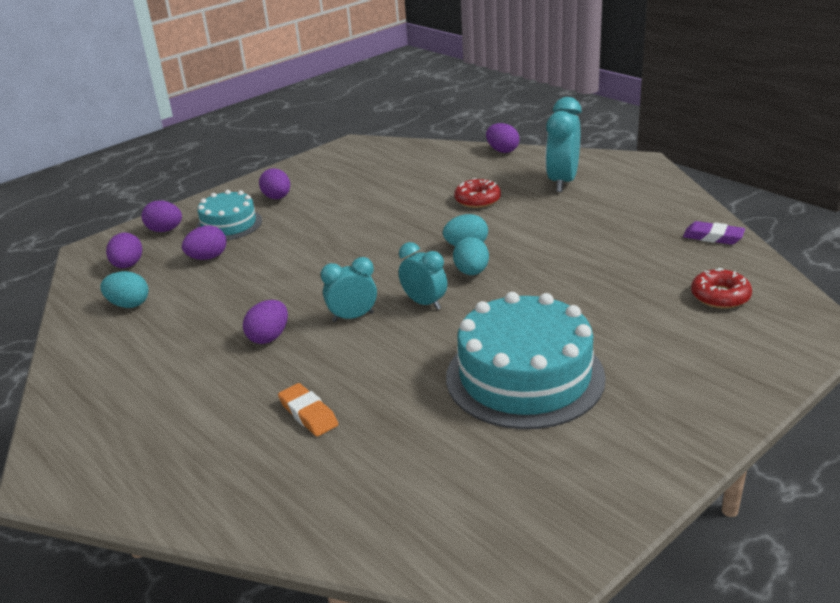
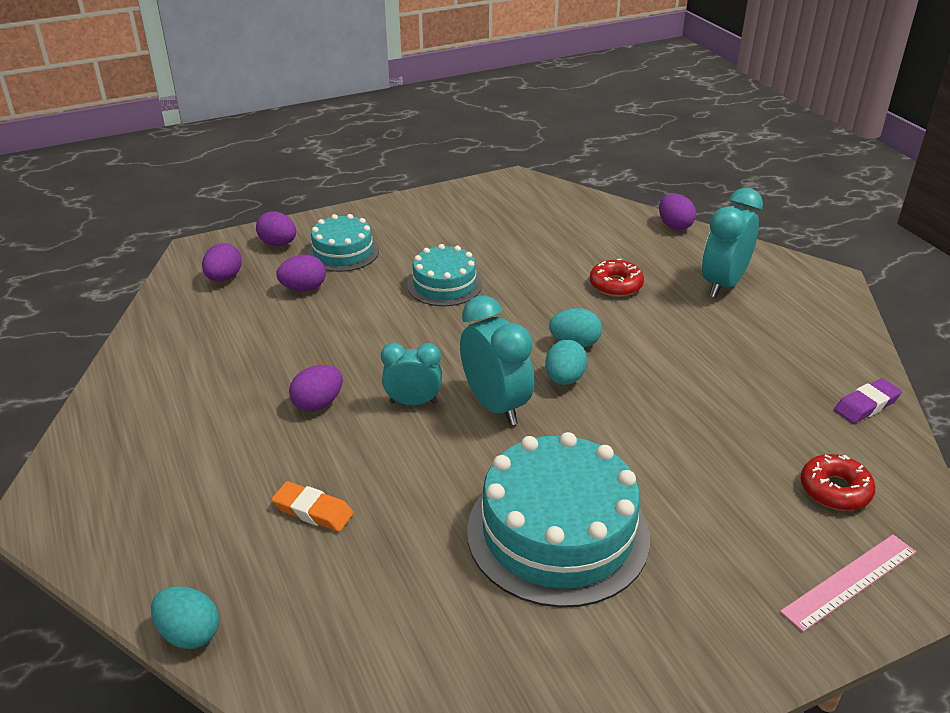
camera: 15 degrees right, 5 degrees up
turquoise egg [100,271,148,308] -> turquoise egg moved to [151,586,219,649]
purple egg [259,168,290,199] -> none
orange eraser [278,383,338,436] -> orange eraser turned 45 degrees counterclockwise [272,481,353,532]
turquoise clock [399,242,447,310] -> turquoise clock [460,295,534,426], size x1.57
purple eraser [683,221,745,245] -> purple eraser turned 75 degrees counterclockwise [834,378,902,424]
none -> turquoise cake [407,244,482,306]
none -> pink ruler [780,535,916,632]

